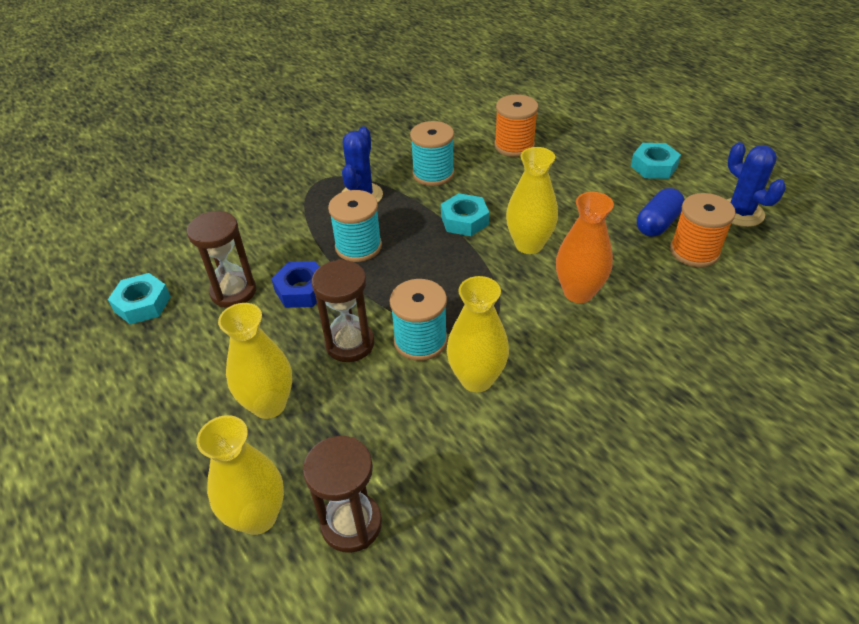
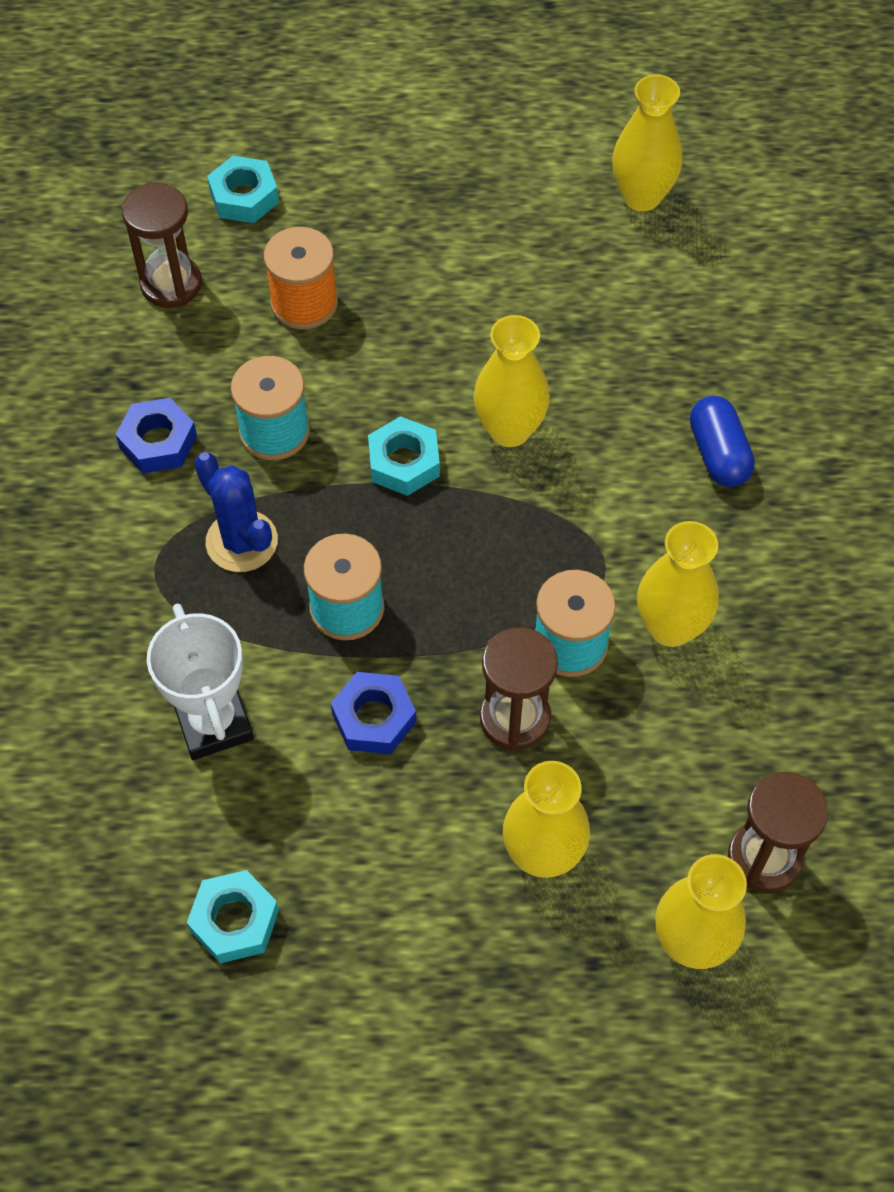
camera: 55 degrees left, 15 degrees up
brown hourglass [187,211,256,308] -> brown hourglass moved to [122,183,202,308]
orange vase [556,192,614,303] -> none
turquoise nut [631,143,681,179] -> turquoise nut moved to [207,156,279,223]
blue capsule [637,188,684,237] -> blue capsule moved to [690,396,755,487]
orange spool [670,193,736,267] -> none
blue cactus [726,142,786,227] -> yellow vase [612,75,682,211]
none -> blue nut [116,398,197,473]
none -> white trophy [147,603,254,760]

